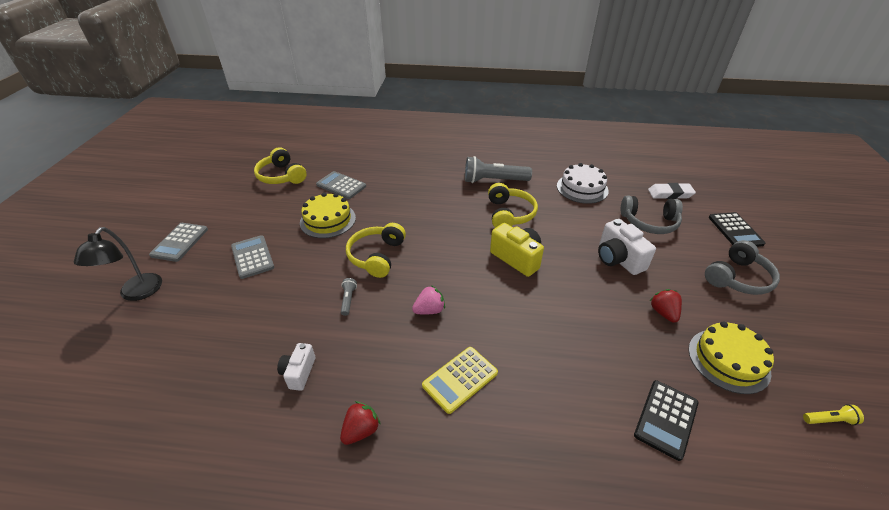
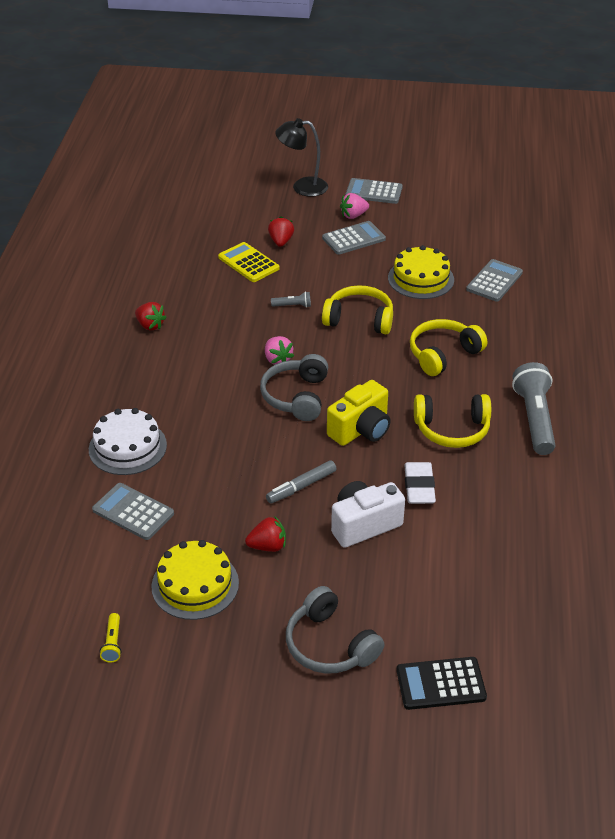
camera: 90 degrees right, 0 degrees up
yellow headphones [254,147,307,184] -> yellow headphones moved to [410,319,487,376]
white camera [277,343,315,391] -> none
yellow calculator [422,347,498,414] -> yellow calculator moved to [218,242,280,282]
white cake [557,163,609,204] -> white cake moved to [89,408,167,475]
grey headphones [621,195,683,234] -> grey headphones moved to [260,354,328,421]
black calculator [634,380,699,461] -> grey calculator [92,483,174,540]
white eraser [648,183,696,199] -> white eraser moved to [404,462,436,504]
none -> grey marker [266,460,337,504]
none -> red strawberry [268,216,294,247]
none -> pink strawberry [340,193,369,219]

